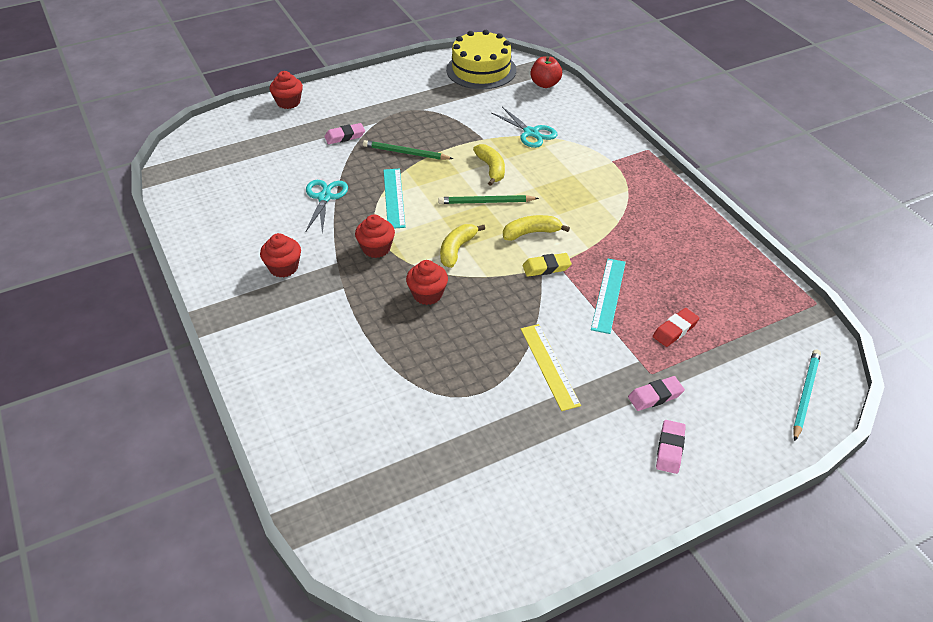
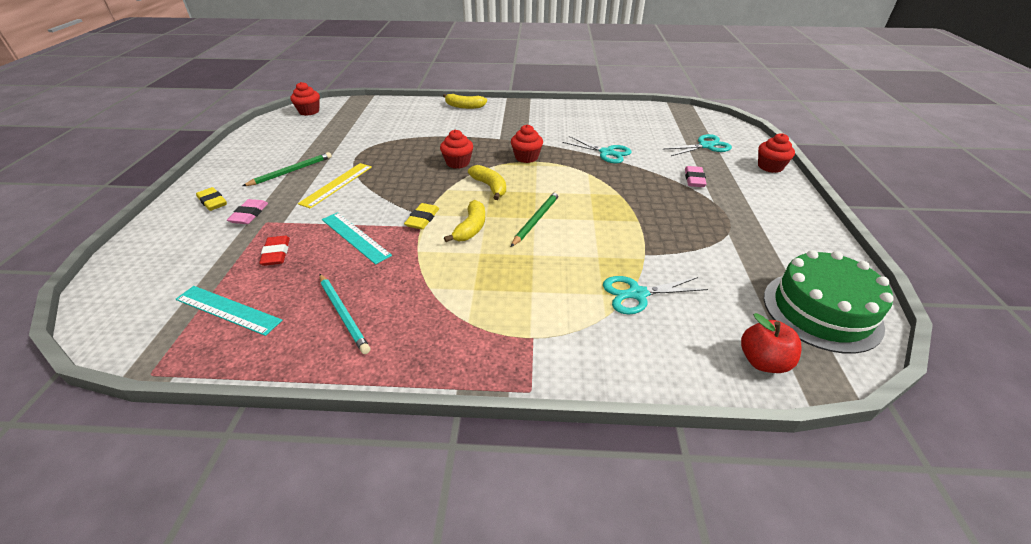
camera: 120 degrees right, 5 degrees down
red cupcake [260,233,301,277] -> red cupcake moved to [290,82,320,116]
green pencil [363,140,453,160] -> green pencil moved to [243,152,332,186]
turquoise ruler [383,168,406,229] -> turquoise ruler moved to [176,286,282,336]
yellow cake [446,30,516,89] -> green cake [764,250,894,354]
yellow banana [473,144,505,186] -> yellow banana moved to [443,94,487,109]
yellow ruler [521,324,581,411] -> yellow ruler turned 75 degrees counterclockwise [298,163,372,209]
pink eraser [656,420,686,474] -> yellow eraser [196,187,227,211]
turquoise pencil [793,349,821,441] -> turquoise pencil moved to [319,274,370,354]
none -> turquoise scissors [664,134,732,156]

